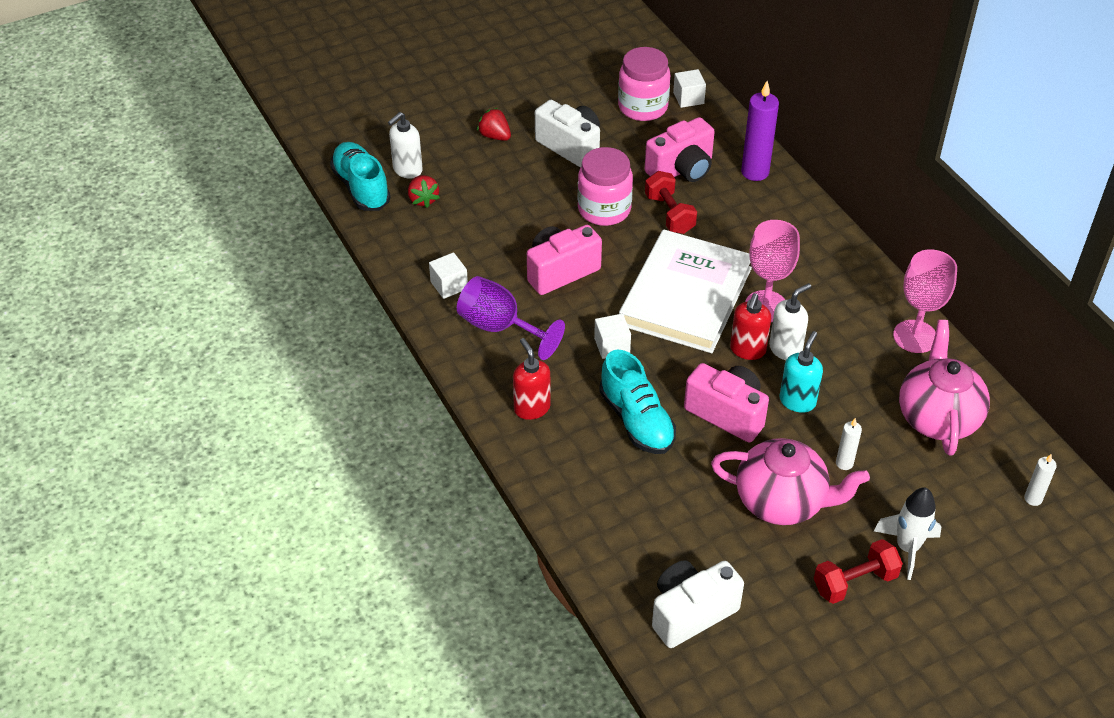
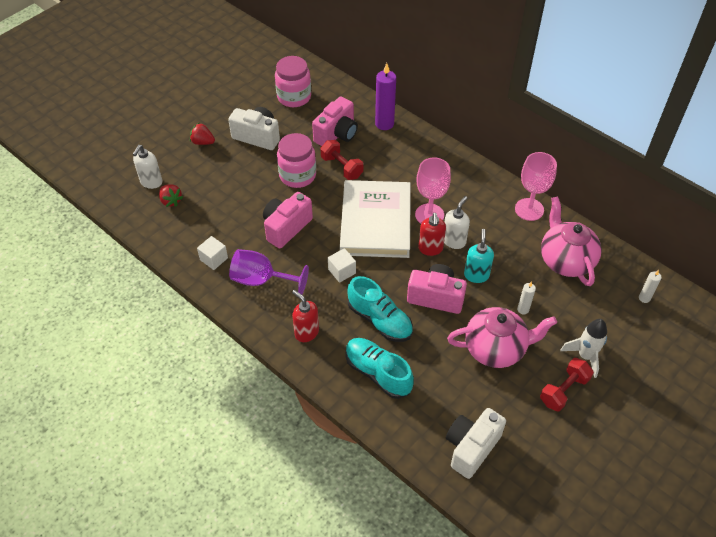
camera: 20 degrees left, 5 degrees up
turquoise shoe [330,142,391,211] -> turquoise shoe moved to [345,338,414,399]
white cube [673,69,706,108] -> none

